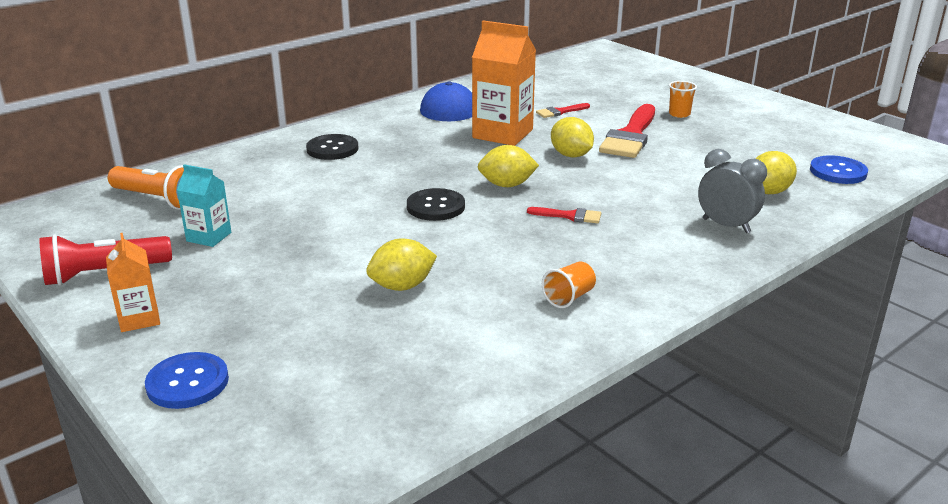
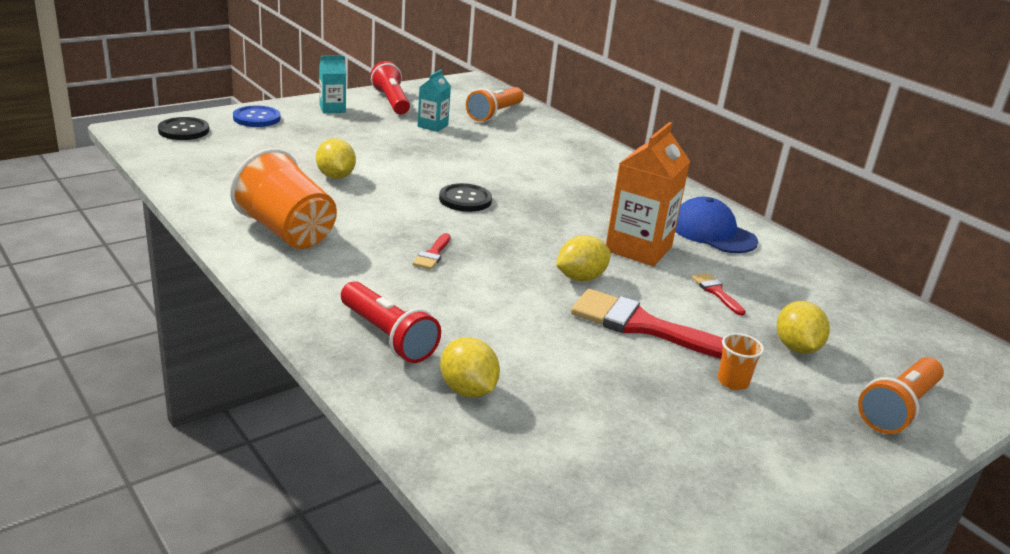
camera: 90 degrees right, 0 degrees up
orange carton [106,233,160,332] -> turquoise carton [319,56,346,113]
black button [306,134,358,160] -> black button moved to [158,117,209,140]
yellow lemon [478,145,539,187] -> yellow lemon moved to [777,301,830,354]
orange cup [542,261,596,308] -> orange cup [230,148,337,249], size x2.28
grey clock [698,149,767,233] -> red flashlight [341,281,441,363]
blue button [810,155,868,184] -> none
none -> orange flashlight [858,357,944,434]

